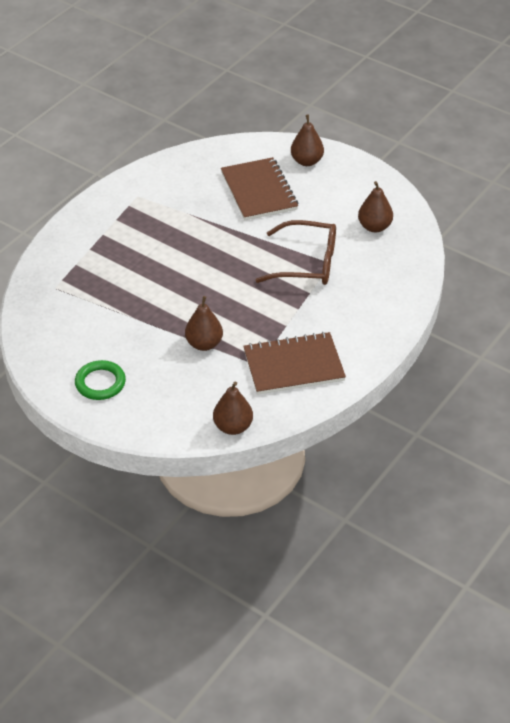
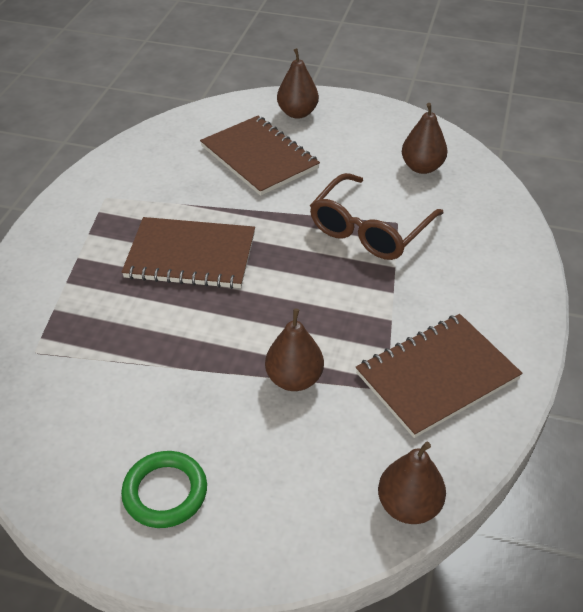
camera: 20 degrees left, 0 degrees up
brown glasses [256,220,336,285] -> brown glasses turned 135 degrees clockwise [310,173,444,260]
none -> brown notebook [122,217,255,289]

